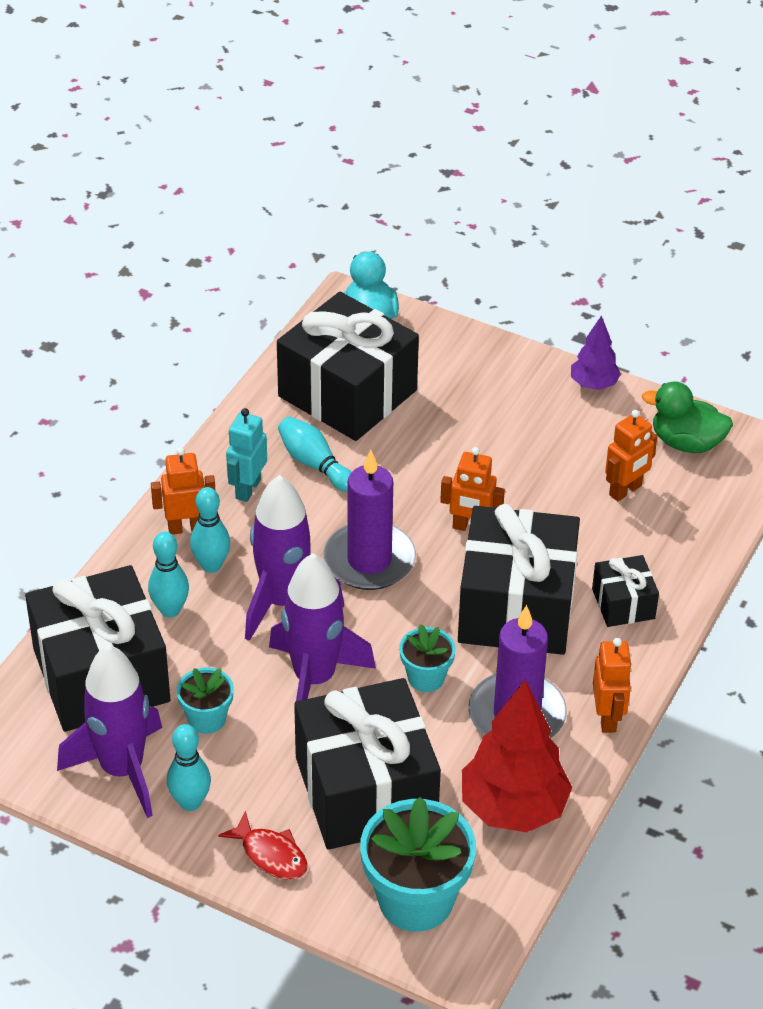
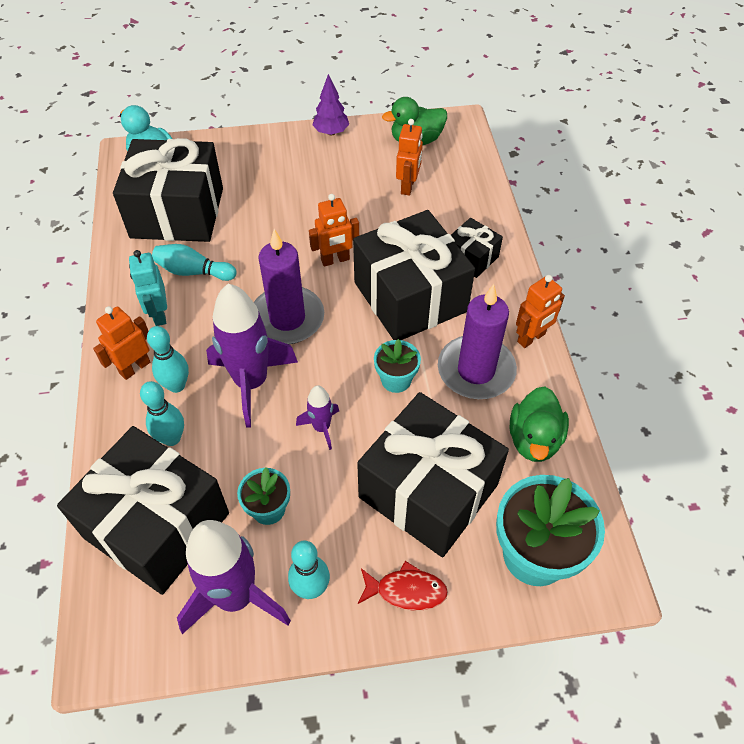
camera: 35 degrees left, 10 degrees up
purple rocket [269,553,376,701] -> purple rocket [296,385,339,450], size x0.49
red tree [462,680,573,832] -> green duck [509,387,569,462]
orange robot [593,638,632,733] -> orange robot turned 90 degrees clockwise [516,275,565,348]

